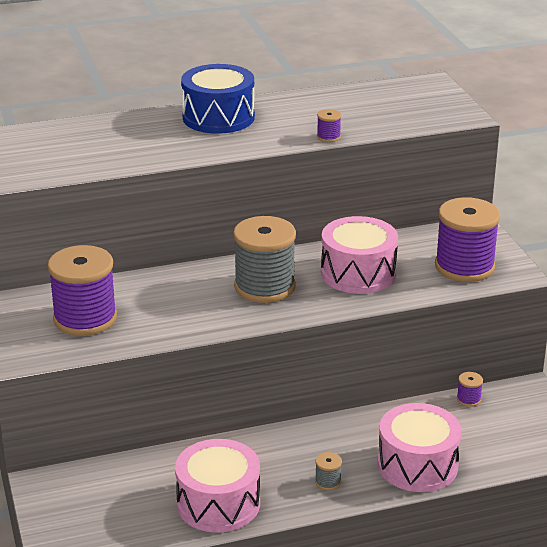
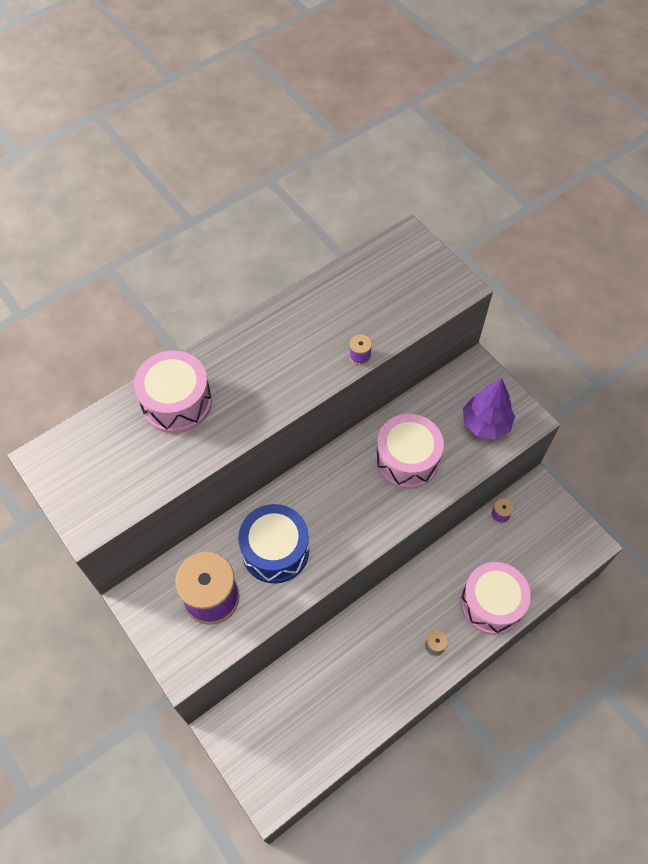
camera: 20 degrees left, 30 degrees up
pink drum [175,439,260,532] -> pink drum moved to [134,351,212,433]
blue drum [181,64,255,134] -> blue drum moved to [238,504,309,584]
grey spool [233,216,296,303] -> none
purple spool [435,197,500,282] -> purple tree [463,378,515,440]

